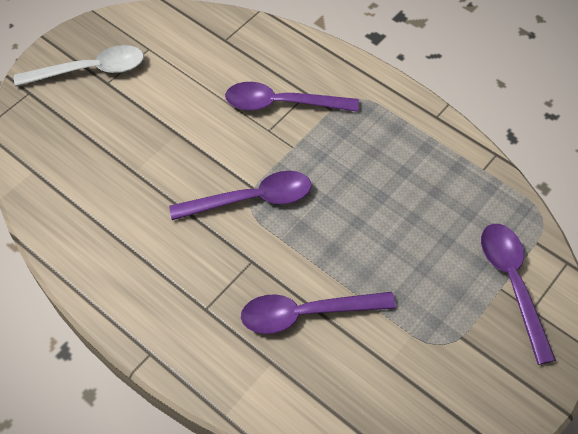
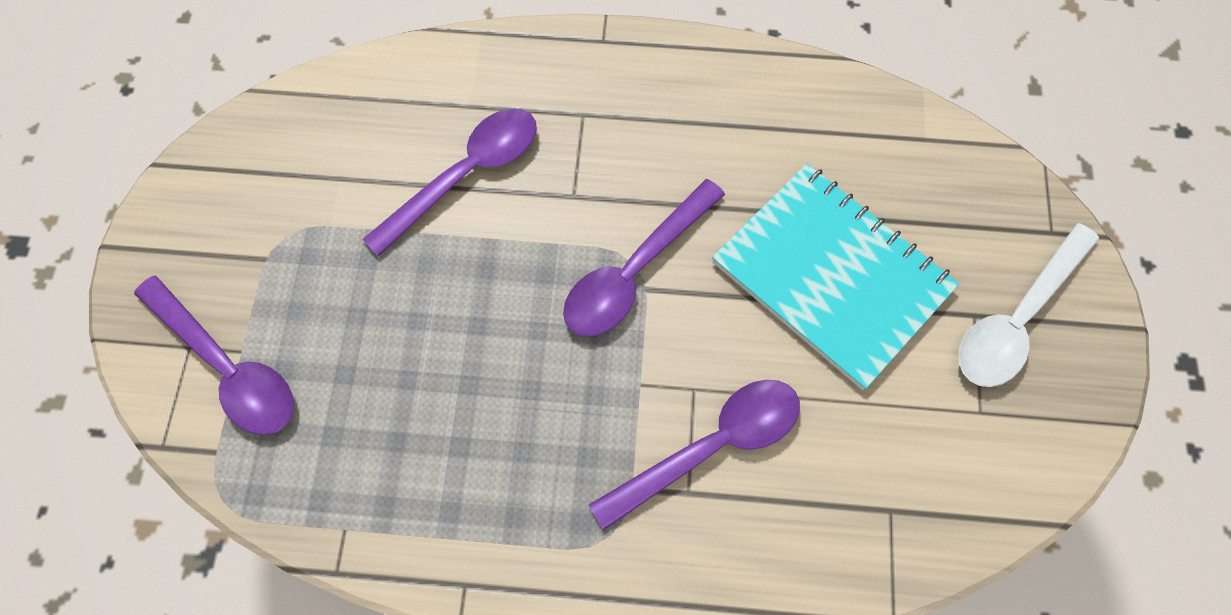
camera: 145 degrees right, 10 degrees up
none -> turquoise notebook [712,164,959,390]

